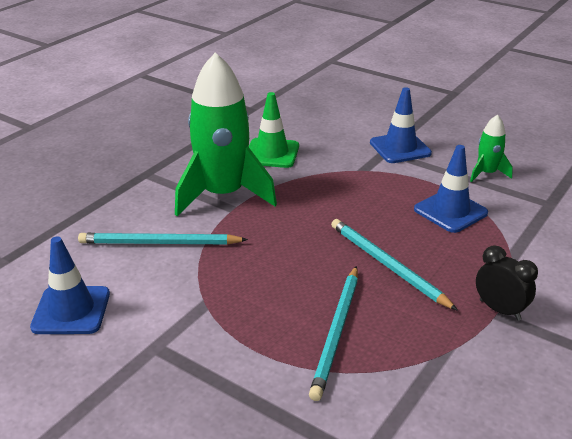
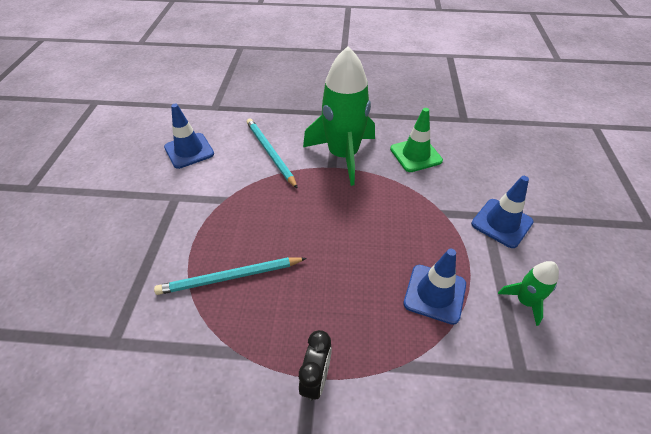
camera: 60 degrees right, 15 degrees up
turquoise pencil [331,219,458,311] -> none

